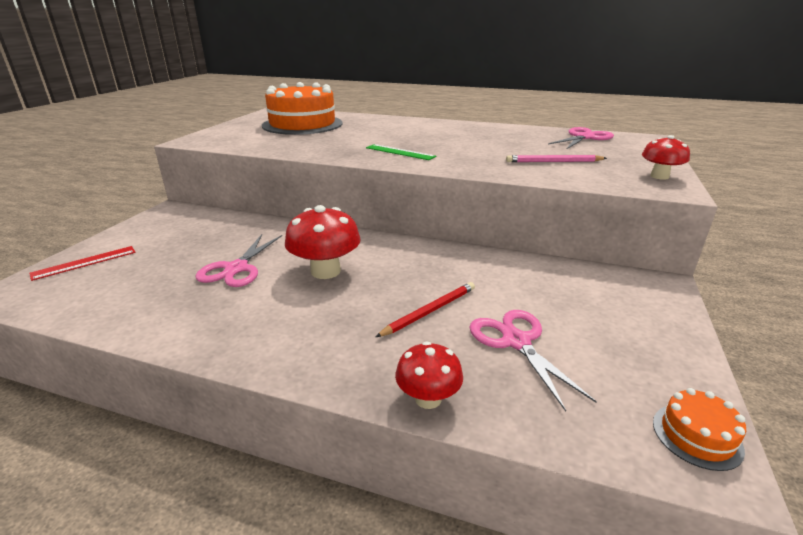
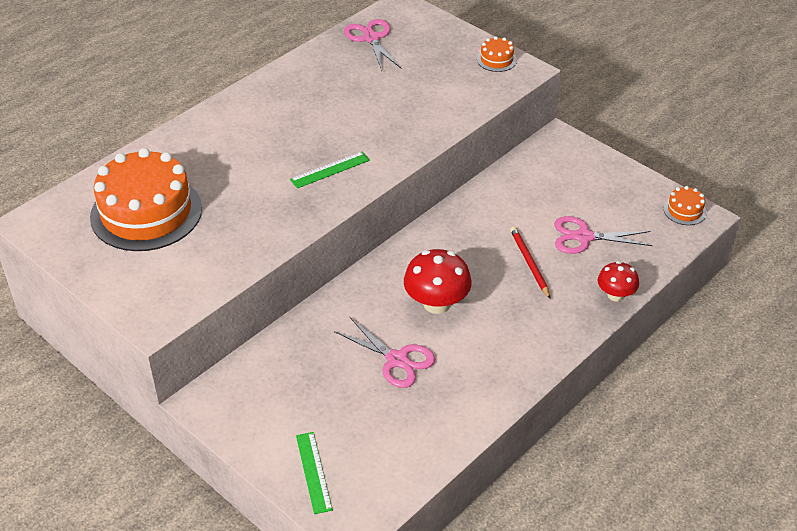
camera: 65 degrees left, 15 degrees up
red ruler [29,246,136,281] -> green ruler [296,432,333,514]
pink pencil [506,155,607,162] -> none
red mushroom [642,135,690,180] -> orange cake [477,36,517,72]

